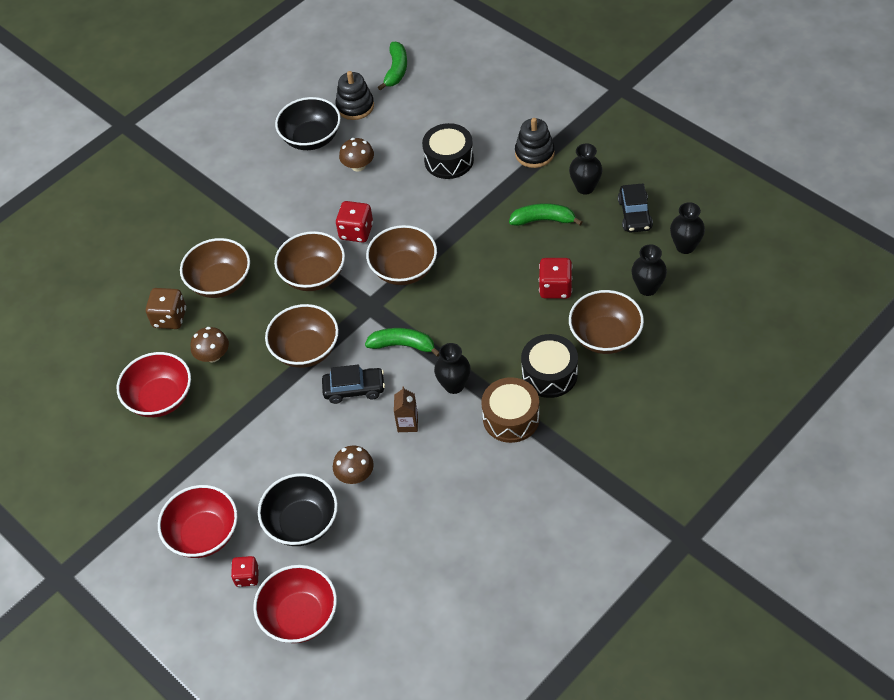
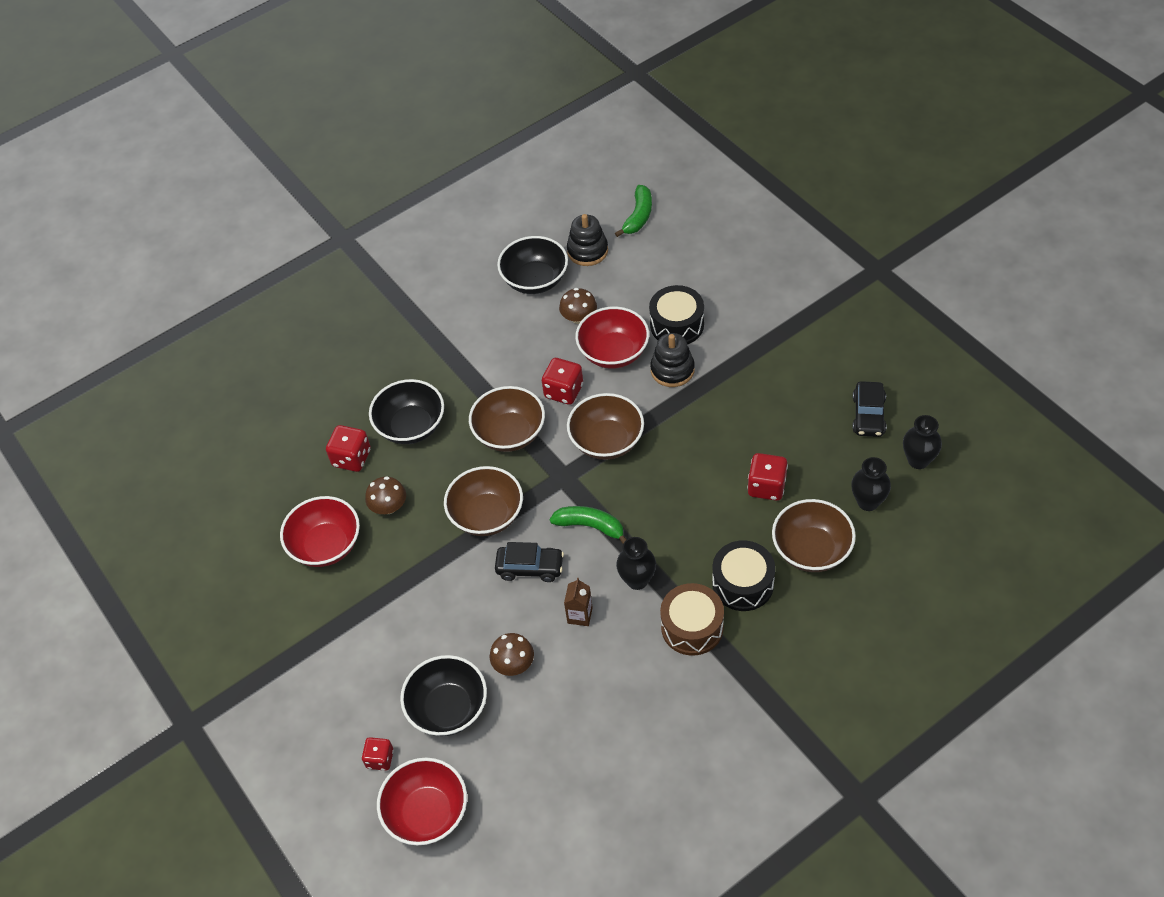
camera: 10 degrees right, 0 degrees up
brown dice [146,288,186,329] -> red dice [326,425,371,472]
red bowl [158,485,238,558] -> red bowl moved to [575,306,649,369]
brown bowl [180,238,250,298] -> black bowl [369,379,444,444]
green banana [509,203,582,226] -> none
black stacking toy [515,118,555,168] -> black stacking toy moved to [650,333,695,387]
black vase [569,143,602,194] -> none

